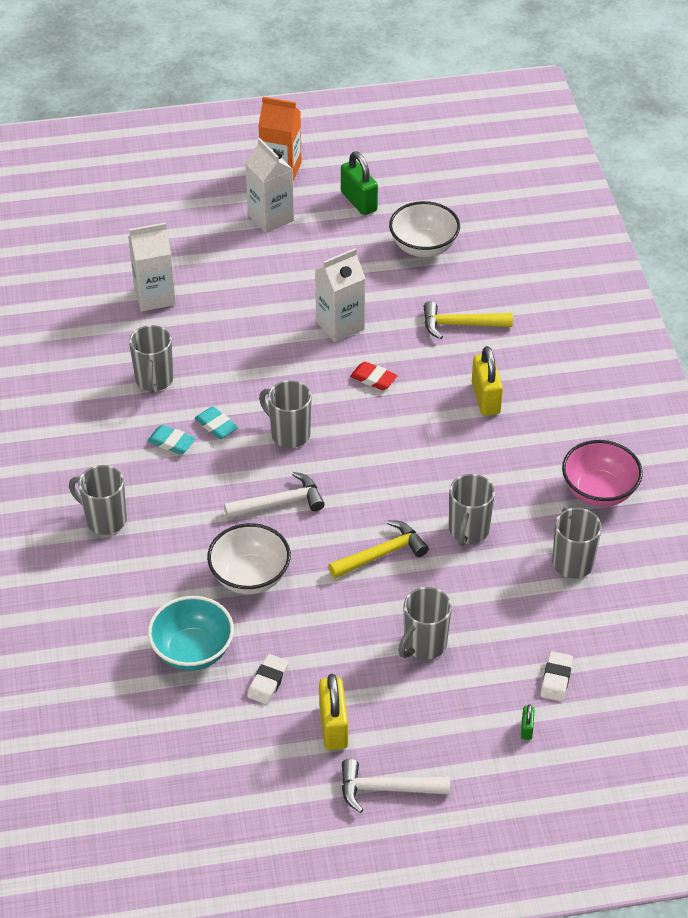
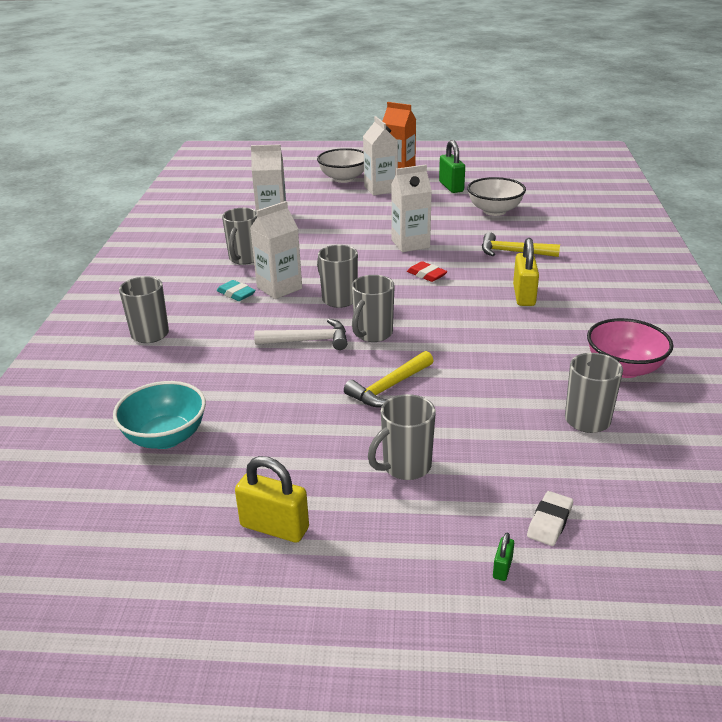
camera: 15 degrees right, 15 degrees down
turquoise eraser [195,406,238,439] -> white carton [250,201,302,299]
white bowl [207,523,291,594] -> white bowl moved to [317,148,364,183]
white eraser [247,654,289,705] -> none
yellow padlock [319,674,348,750] -> yellow padlock turned 75 degrees counterclockwise [235,456,309,543]
yellow hammer [328,520,429,578] -> yellow hammer turned 150 degrees clockwise [344,351,433,408]
white hammer [342,759,450,813] -> none
grey mug [449,474,495,546] -> grey mug moved to [352,275,395,342]

